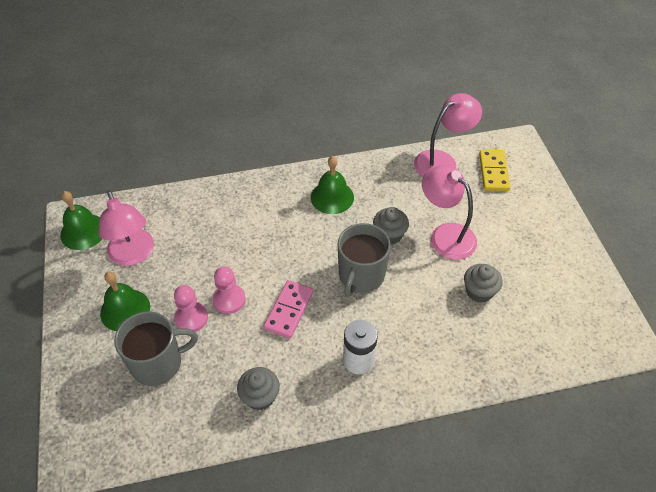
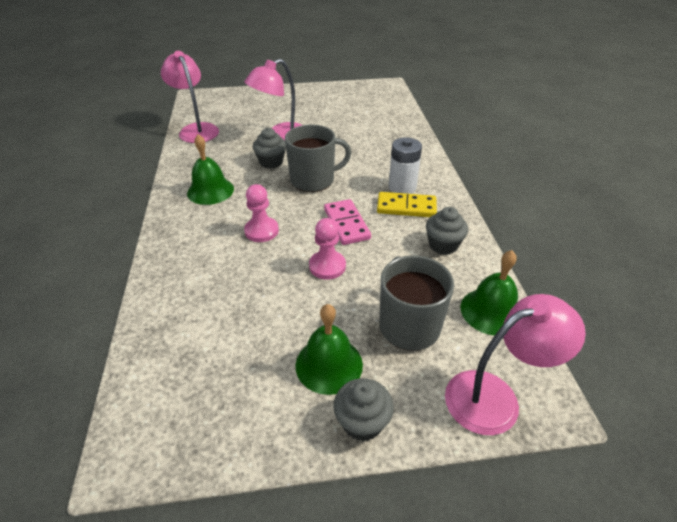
camera: 85 degrees left, 10 degrees down
green bell [60,191,102,250] -> green bell moved to [461,250,518,336]
pink lamp [99,191,154,266] -> pink lamp moved to [445,294,586,435]
pink pawn [174,285,208,332] -> pink pawn moved to [244,184,279,242]
pink domino [264,280,314,338] -> pink domino turned 45 degrees clockwise [324,199,371,245]
grey mug [338,223,391,297] -> grey mug turned 45 degrees counterclockwise [285,124,351,192]
grey cupcake [464,264,503,303] -> grey cupcake moved to [333,378,394,441]
yellow domino [479,150,510,191] -> yellow domino moved to [377,192,437,217]

